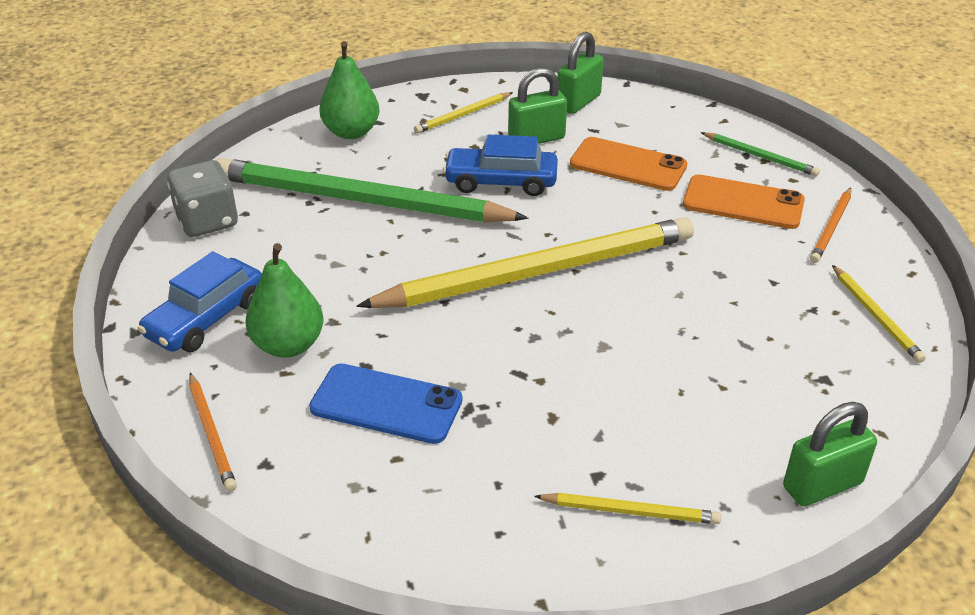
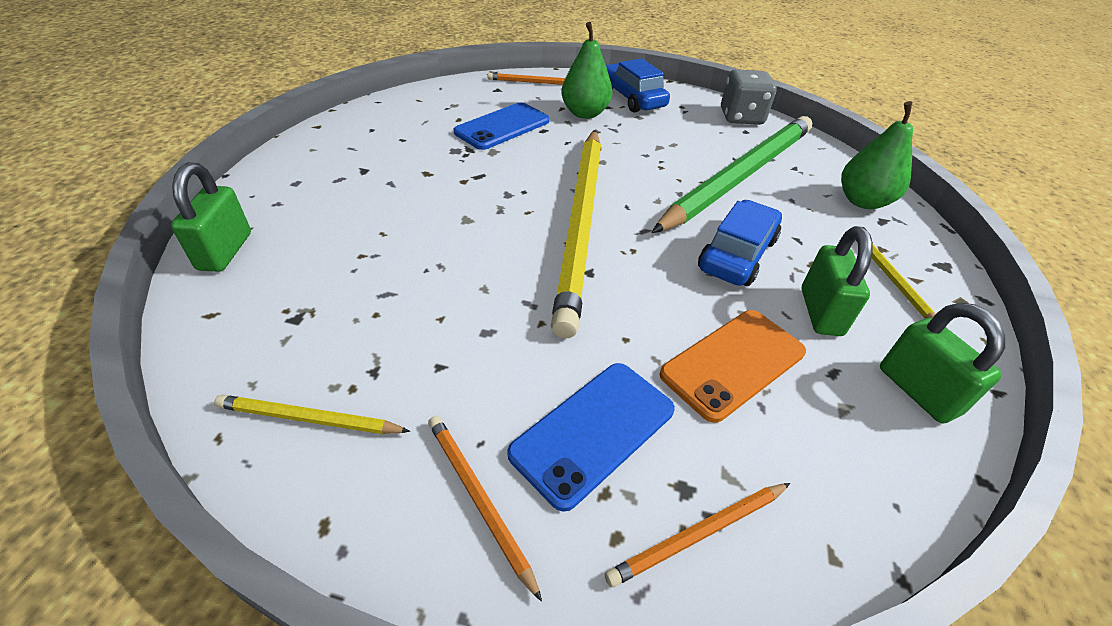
camera: 115 degrees right, 5 degrees up
yellow pencil [534,493,721,524] -> none
orange phone [683,174,805,229] -> blue phone [507,363,675,512]
green pencil [701,132,820,176] -> orange pencil [605,483,790,587]

